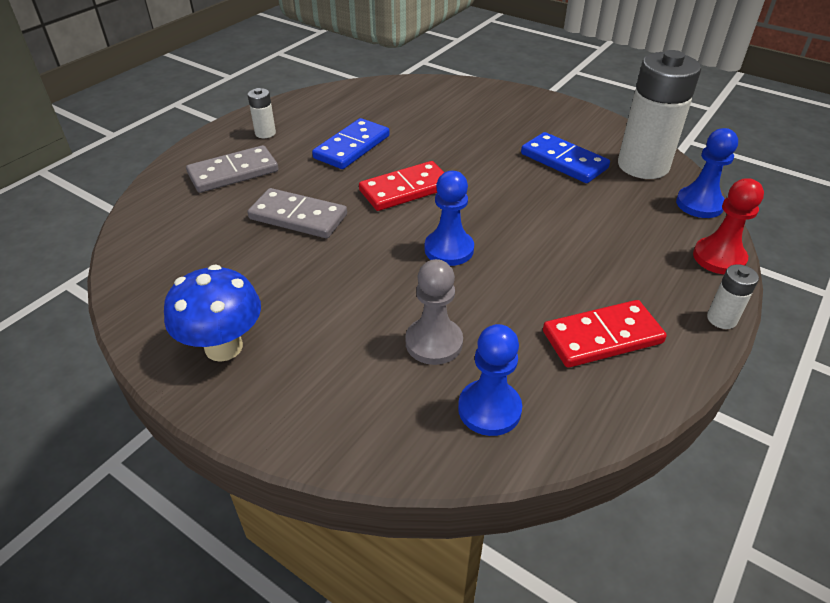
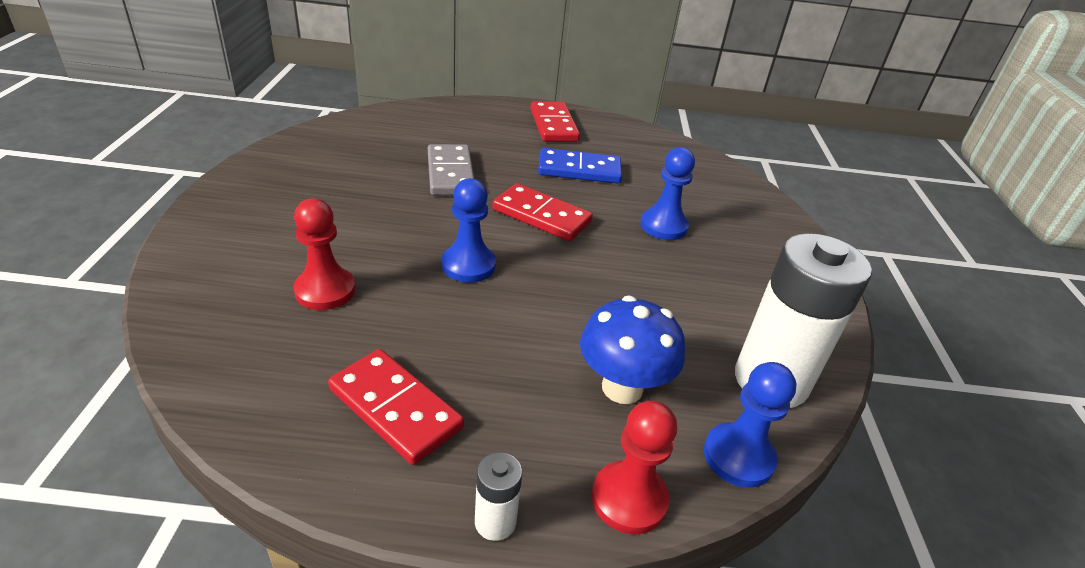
camera: 55 degrees right, 5 degrees down
blue mushroom [164,265,261,362] -> blue mushroom moved to [580,296,685,404]
grey domino [186,145,278,193] -> none
white battery [248,88,276,138] -> red domino [531,101,580,142]
grey pawn [406,259,463,365] -> red pawn [293,198,355,310]
blue pawn [458,324,522,436] -> blue pawn moved to [640,147,695,240]
blue domino [521,132,610,183] -> none

